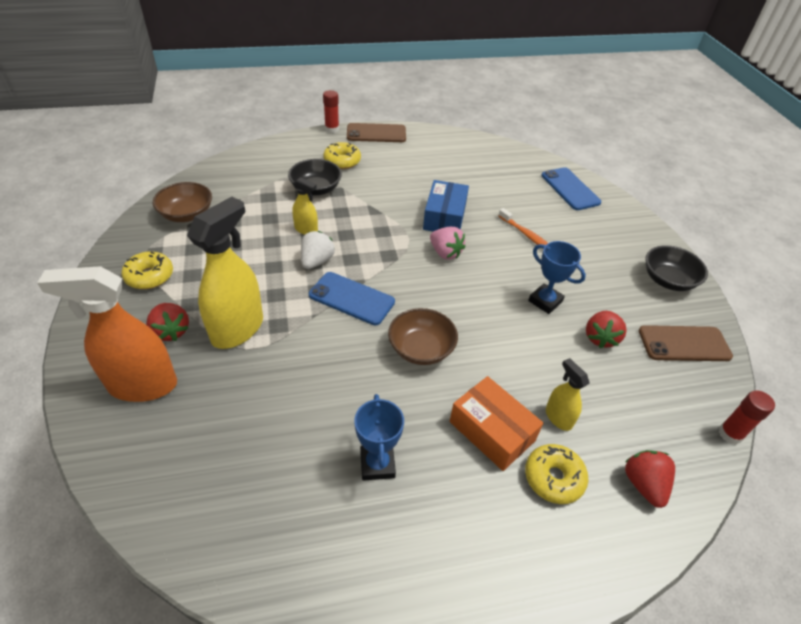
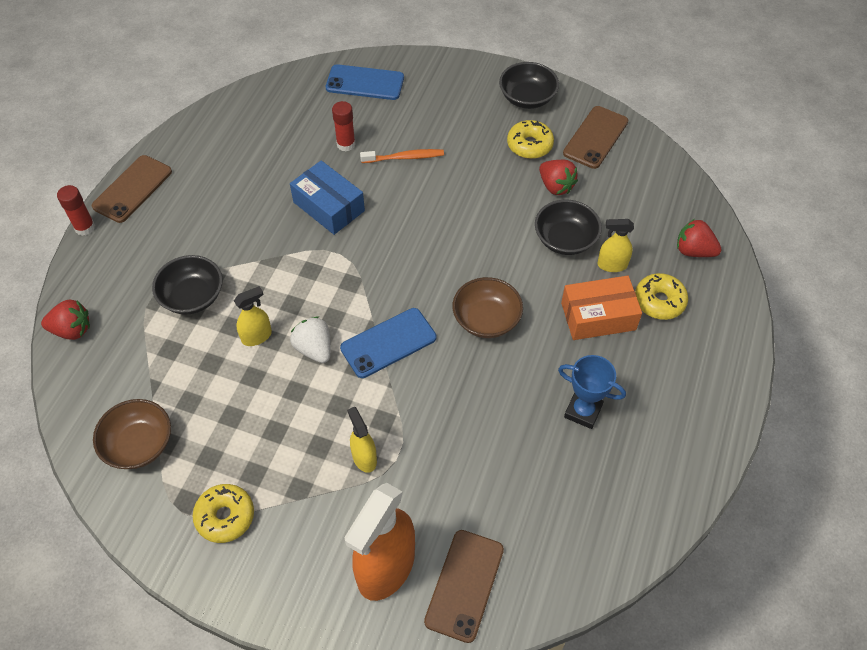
camera: 55 degrees left, 10 degrees up
red strawberry [146,303,189,341] -> red strawberry moved to [41,299,90,340]
yellow spray bottle [187,197,263,349] -> yellow spray bottle [347,407,377,473], size x0.49
yellow donut [323,142,361,169] -> yellow donut moved to [507,120,554,159]
pink strawberry [430,227,466,260] -> none
blue trophy [528,241,586,314] -> none
red glue stick [719,390,775,445] -> red glue stick moved to [332,101,356,152]
none -> brown phone [424,530,504,643]
none -> black bowl [535,200,602,255]

